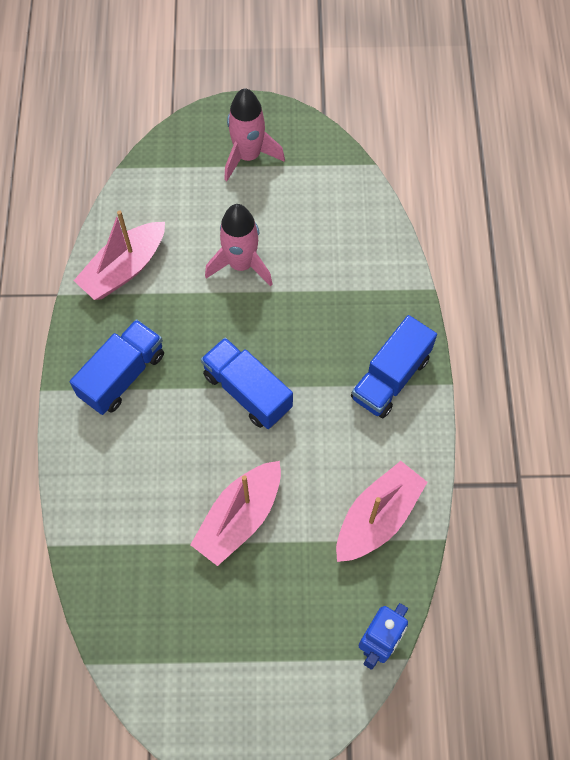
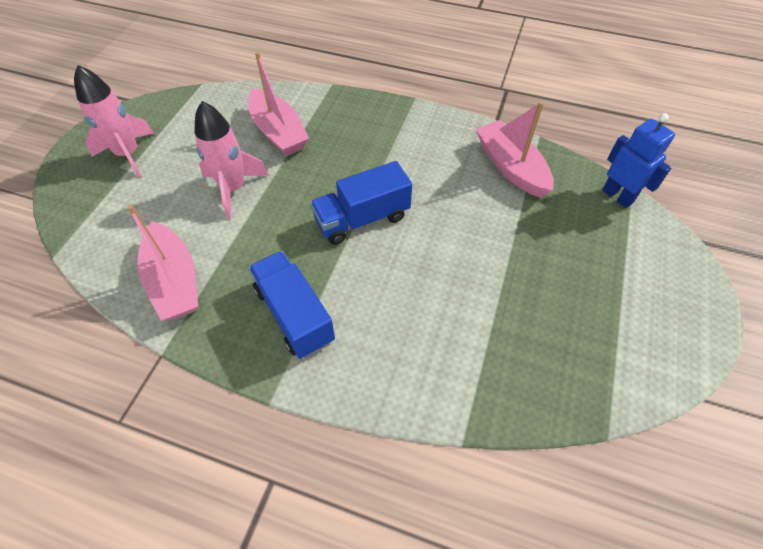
camera: 70 degrees left, 10 degrees down
pink boat [190,461,281,566] -> pink boat moved to [248,52,309,156]
blue truck [351,315,437,418] -> none

